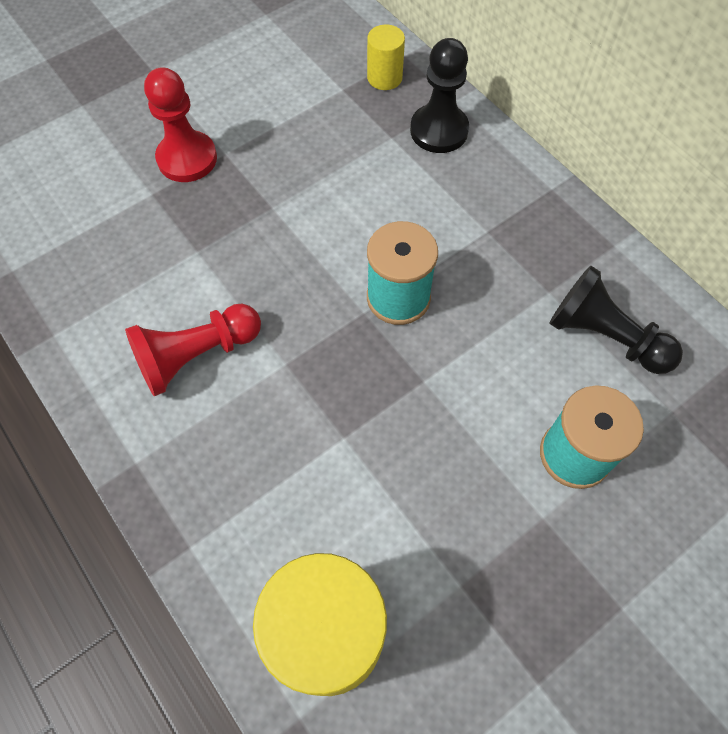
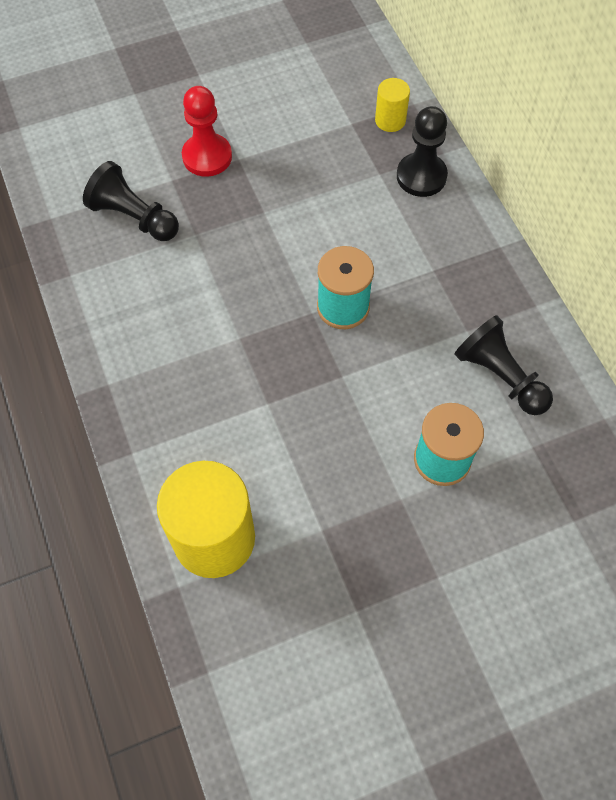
camera: 15 degrees right, 0 degrees up
red pawn [125,304,261,396] -> none
none -> black pawn [83,161,179,241]

